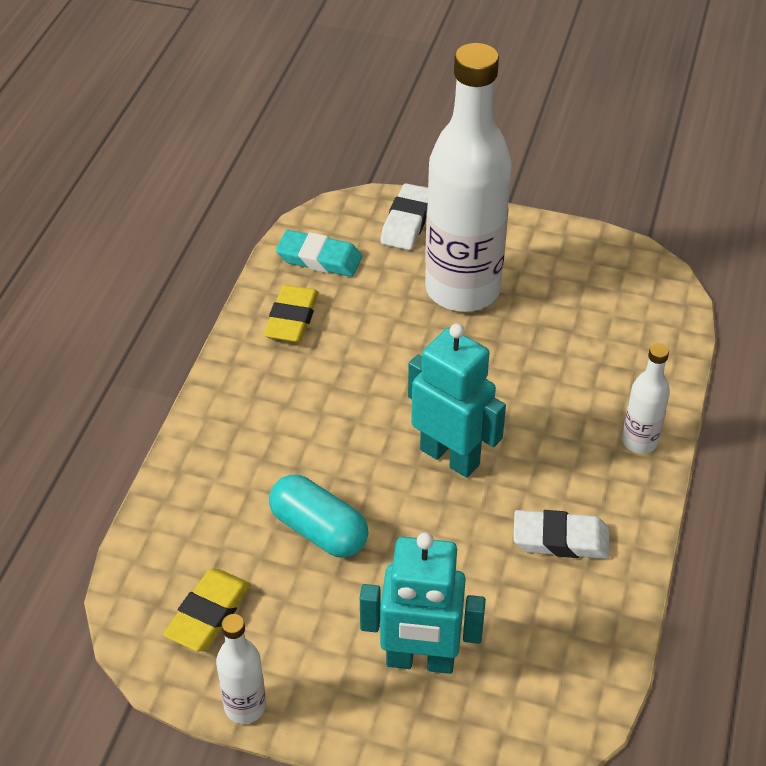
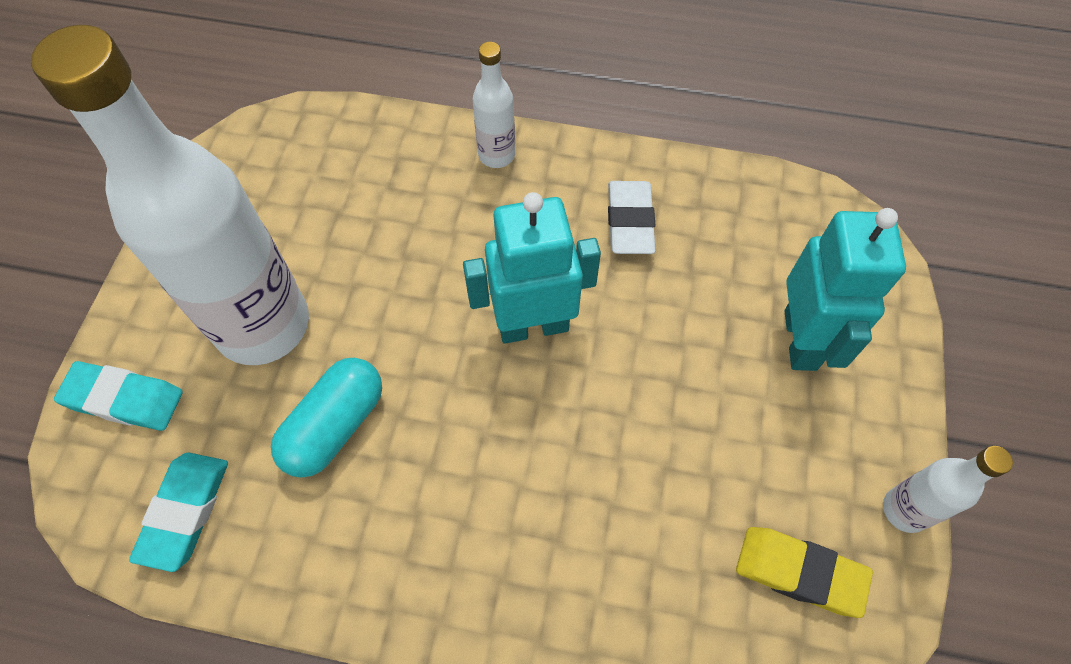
camera: 95 degrees left, 15 degrees up
yellow eraser [264,285,319,343] -> none
turquoise capsule [269,475,368,558] -> turquoise capsule moved to [271,358,382,478]
white eraser [380,183,428,250] -> turquoise eraser [54,361,183,431]
turquoise robot [408,323,506,478] -> turquoise robot turned 45 degrees clockwise [463,192,601,344]

